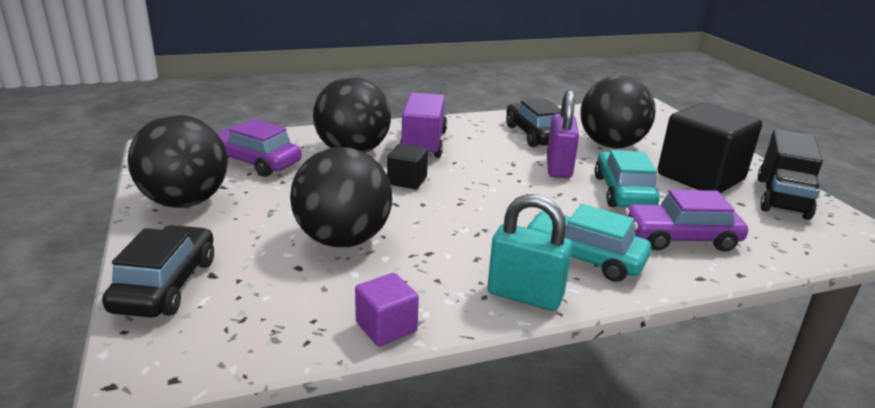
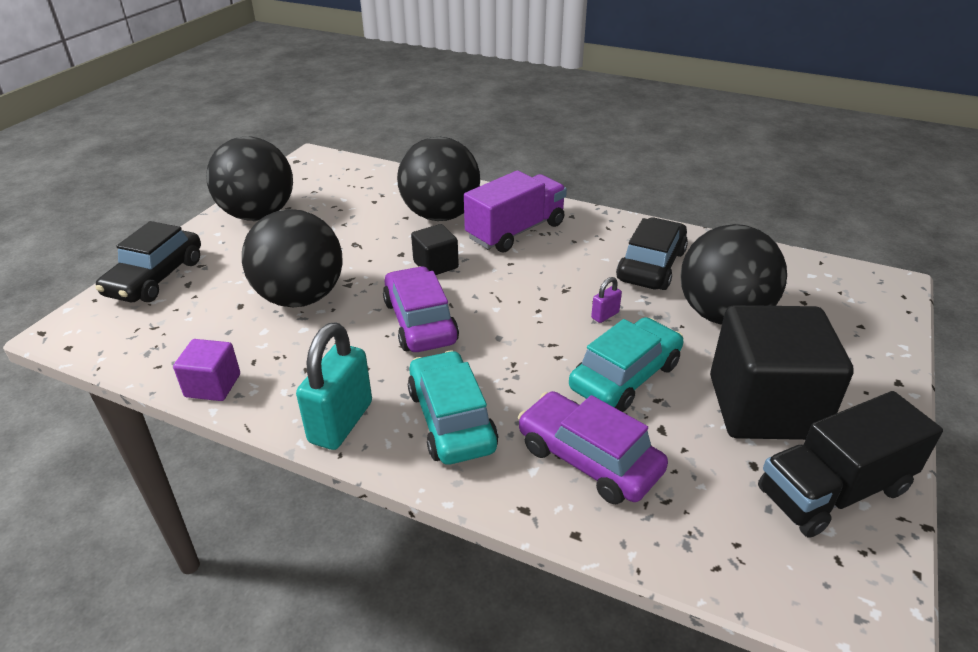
camera: 45 degrees right, 10 degrees up
black car [102,225,214,318] -> black car turned 150 degrees clockwise [95,221,201,302]
purple car [217,119,302,177] -> purple car moved to [383,266,459,352]
turquoise padlock [487,194,573,311] -> turquoise padlock turned 45 degrees clockwise [296,322,372,450]
purple padlock [547,90,579,178] -> purple padlock [591,277,622,323], size x0.45

